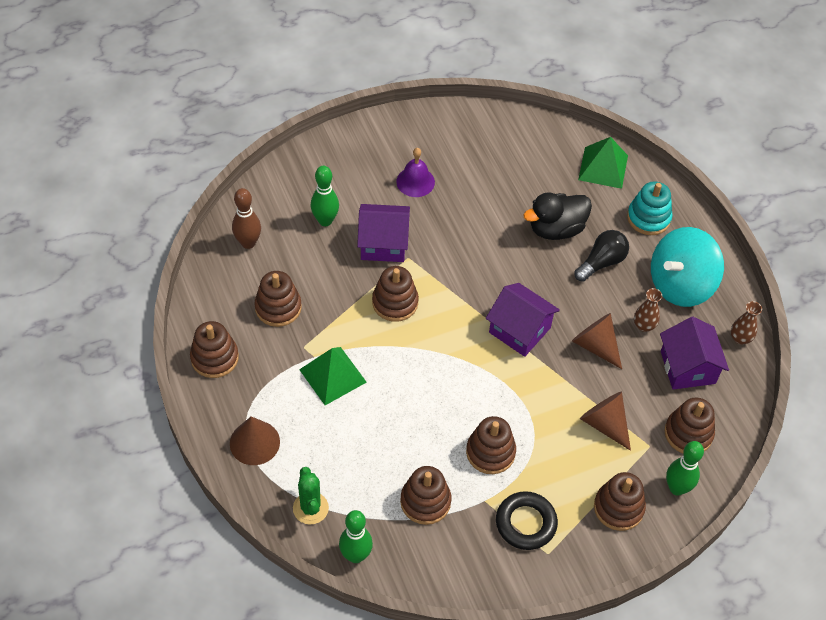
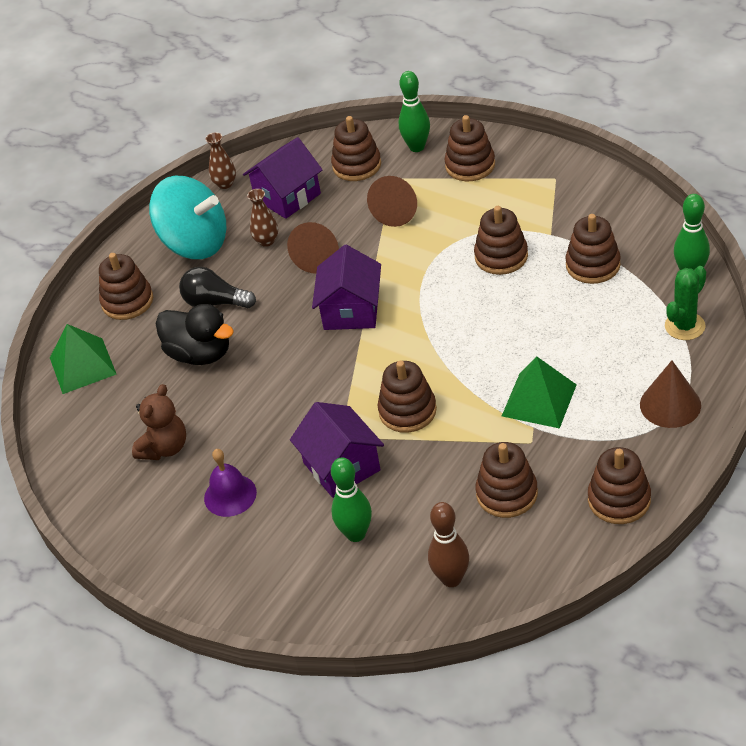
camera: 115 degrees left, 10 degrees down
black ring [496,491,558,550] -> none
turquoise stacking toy [627,181,672,235] -> brown stacking toy [99,253,153,320]
none -> brown teddy bear [132,384,186,460]

